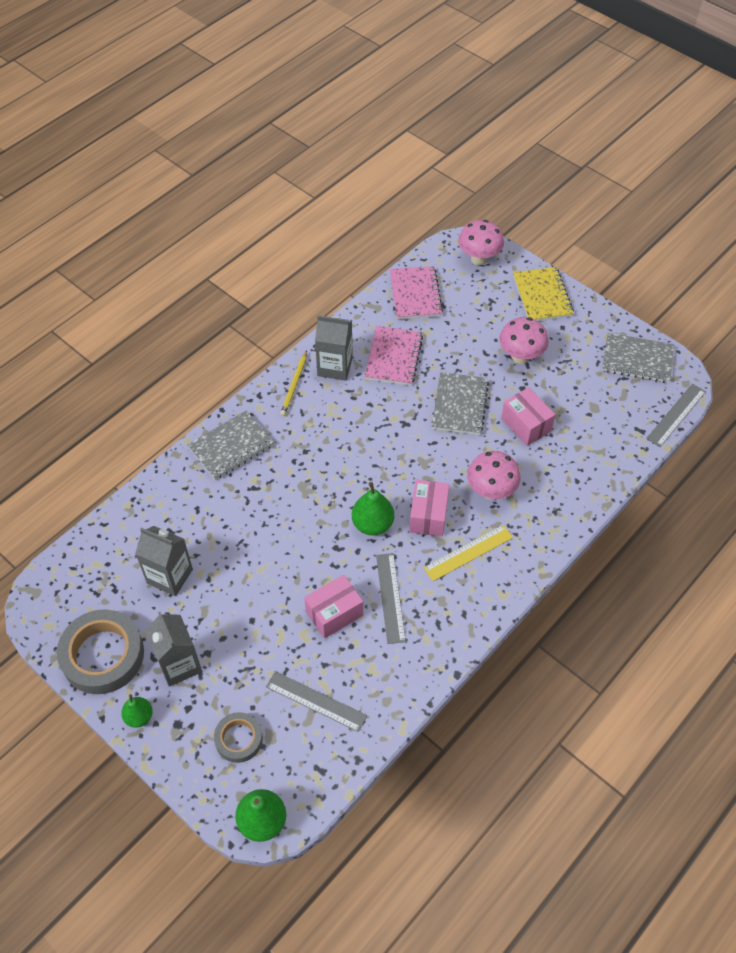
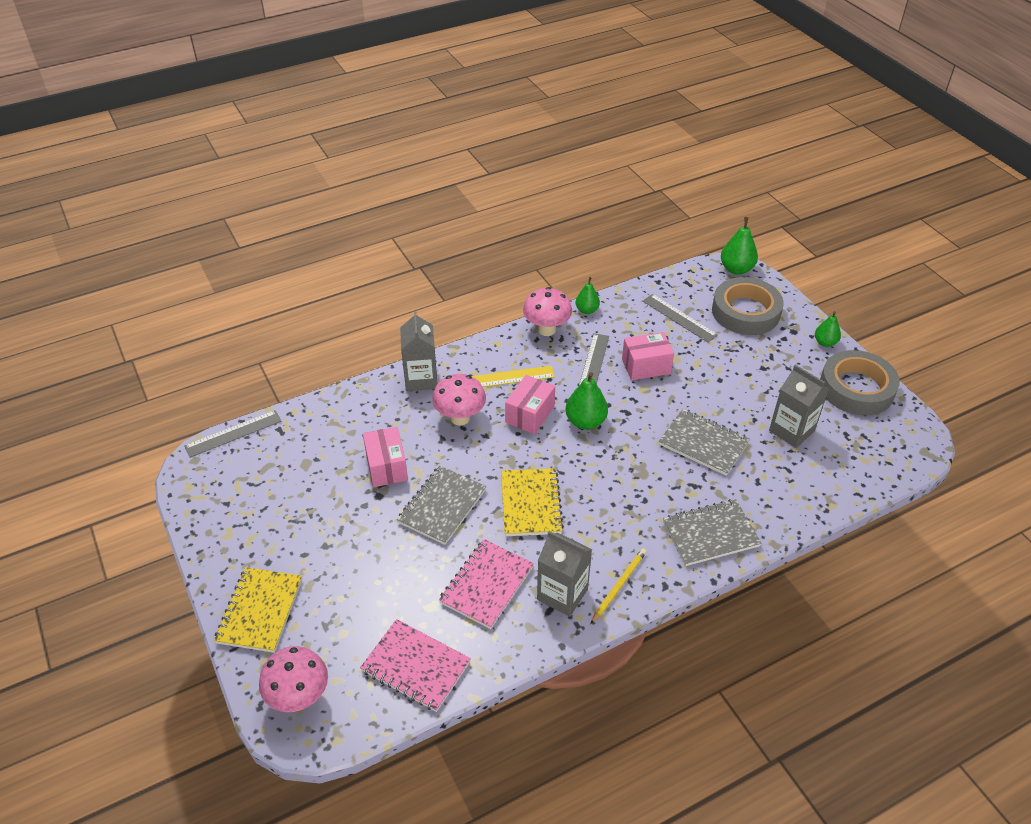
camera: 160 degrees left, 10 degrees down
grey carton [145,612,202,687] -> grey carton moved to [400,311,437,391]
grey tape [214,712,263,763] -> grey tape [712,277,784,335], size x1.80
pink notebook [390,266,443,319] -> pink notebook turned 75 degrees counterclockwise [360,619,471,712]
pink mushroom [499,317,549,364] -> pink mushroom moved to [523,287,572,336]
grey notebook [602,333,674,383] -> grey notebook moved to [659,409,750,476]
none -> yellow notebook [501,468,564,536]
none -> green pear [576,277,600,314]

